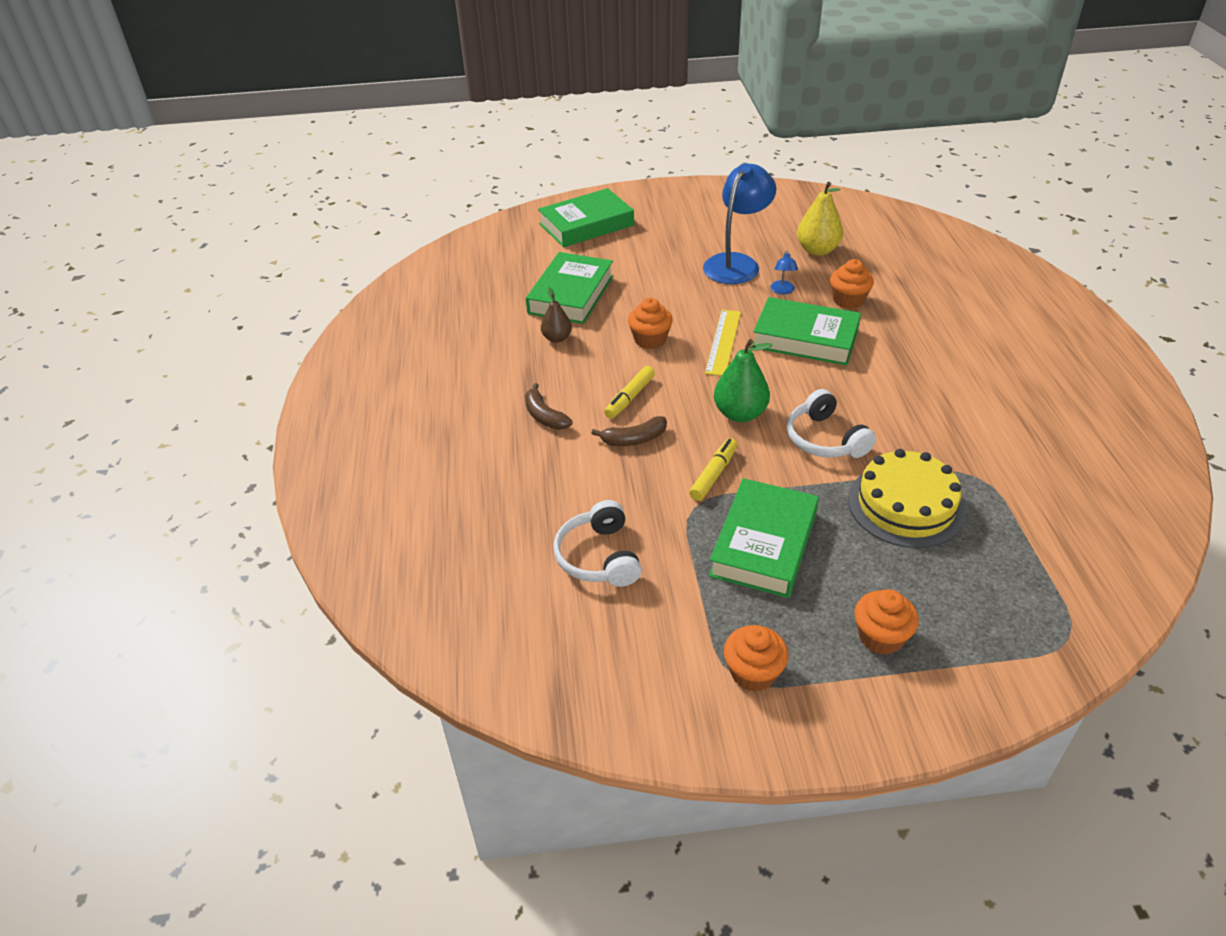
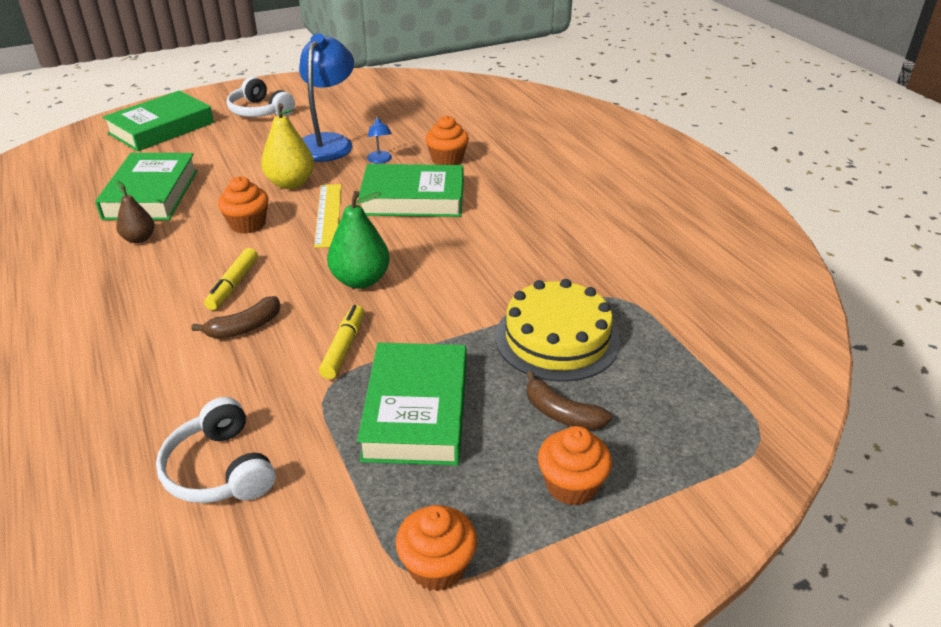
camera: 20 degrees left, 5 degrees down
brown banana [525,383,573,430] -> brown banana moved to [526,371,612,430]
white headphones [787,389,876,458] -> white headphones moved to [227,77,295,117]
yellow pear [797,182,843,256] -> yellow pear moved to [261,103,314,189]

